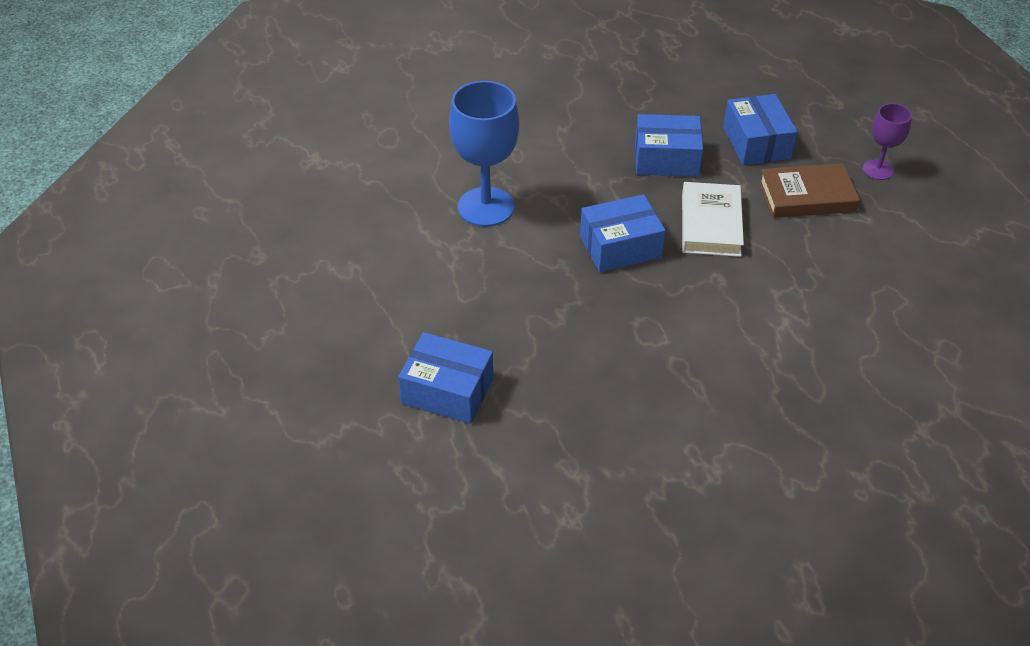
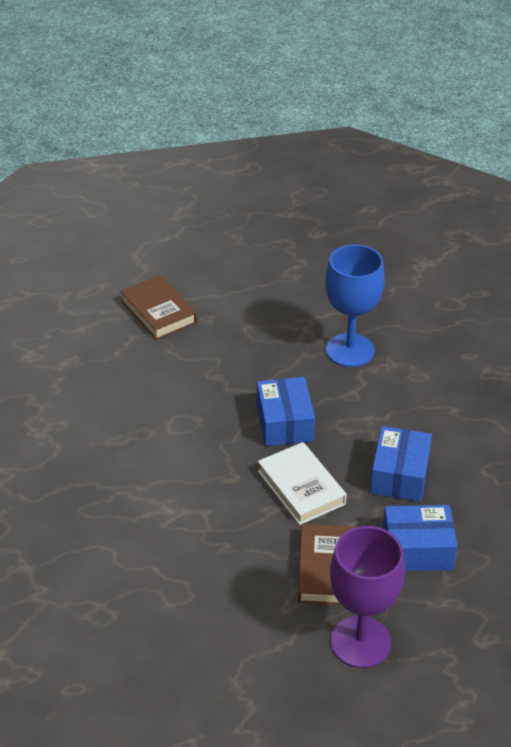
camera: 100 degrees right, 5 degrees down
blue box [398,332,493,424] -> brown book [120,275,197,340]
white book [682,182,744,257] -> white book turned 45 degrees clockwise [258,442,347,525]
purple goblet [863,103,912,180] -> purple goblet [330,526,405,668], size x1.81

